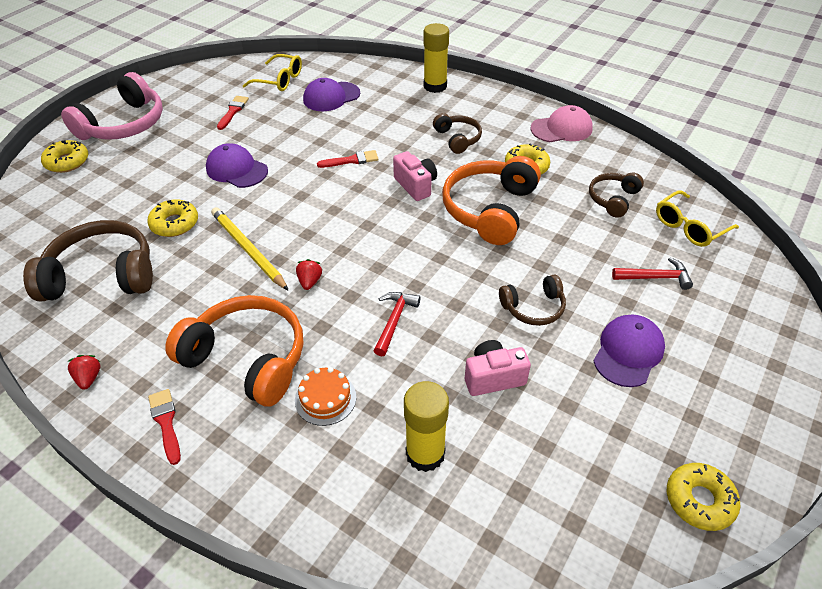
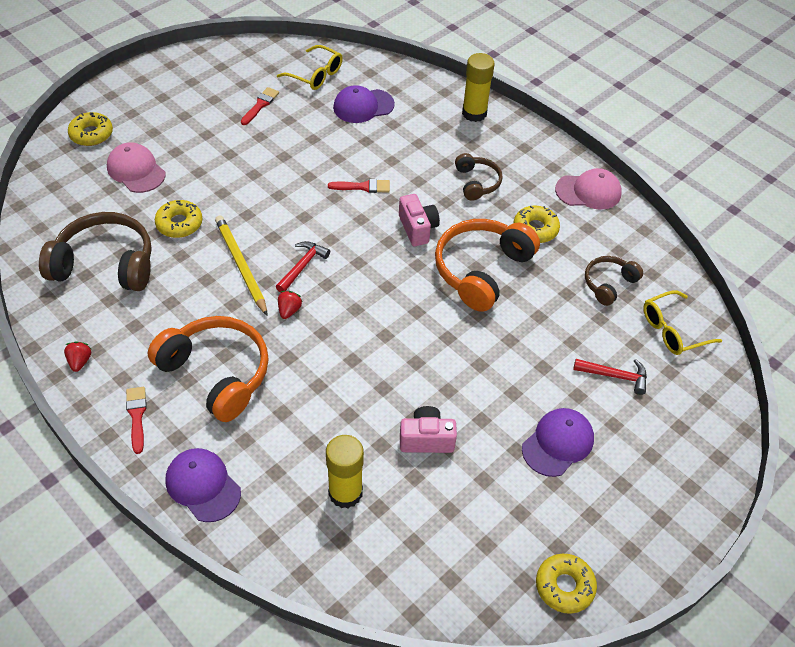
camera: 10 degrees right, 5 degrees up
pink headphones [61,72,163,140] -> none
purple cap [206,143,268,188] -> purple cap moved to [165,448,241,522]
orange cake [295,367,356,426] -> none
red hammer [374,292,421,356] -> red hammer moved to [276,241,330,293]
brown headphones [499,274,566,326] -> none
none -> pink cap [107,143,166,193]

